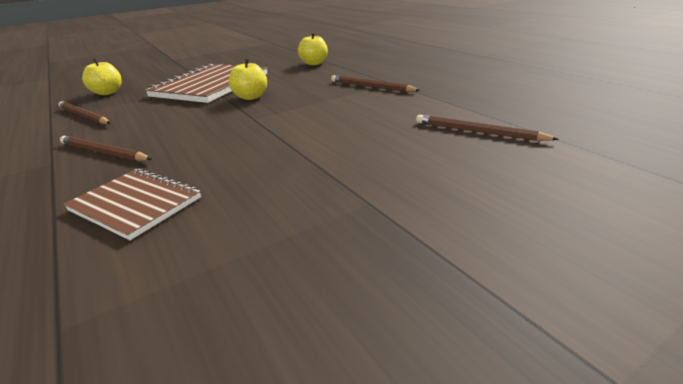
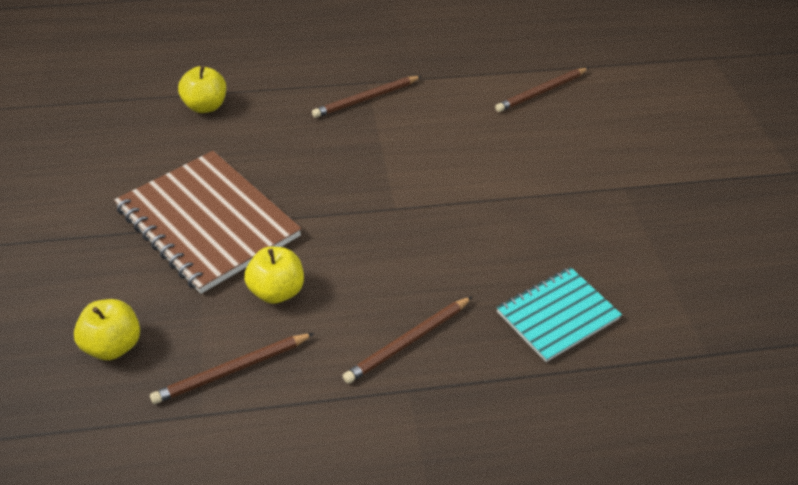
camera: 70 degrees left, 15 degrees up
brown notebook [64,169,201,240] -> turquoise notebook [497,267,622,362]
yellow apple [228,59,267,100] -> yellow apple moved to [244,247,304,304]

